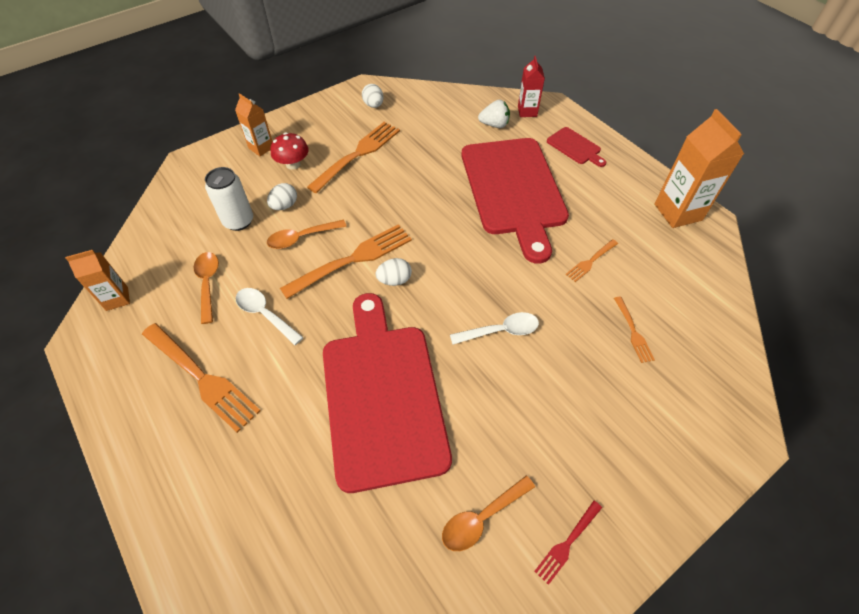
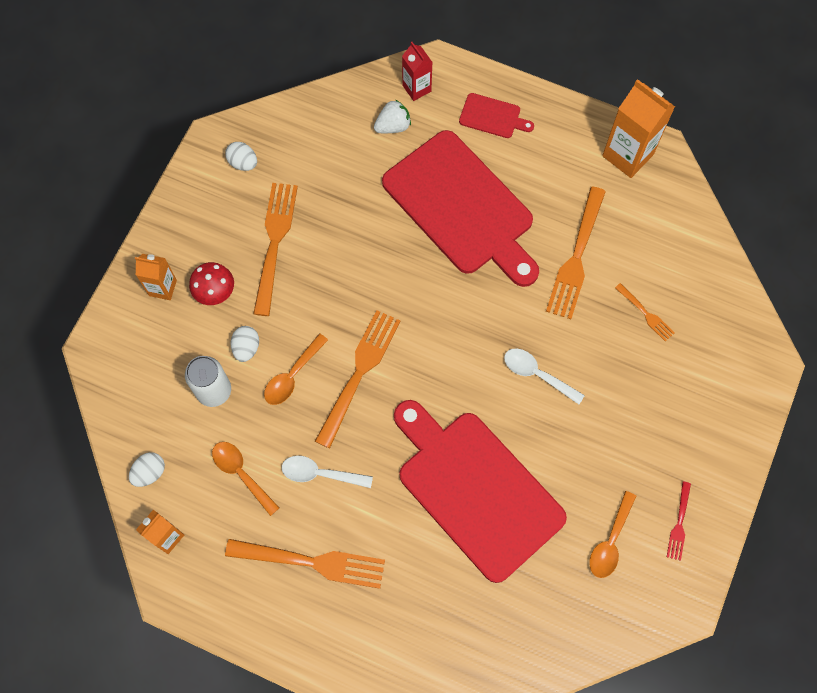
camera: 30 degrees left, 15 degrees up
white egg [375,258,412,286] -> white egg moved to [129,452,165,487]
white spoon [450,312,539,345] -> white spoon turned 105 degrees counterclockwise [504,349,585,404]
orange fork [566,239,618,282] -> orange fork [546,186,606,319], size x1.99

